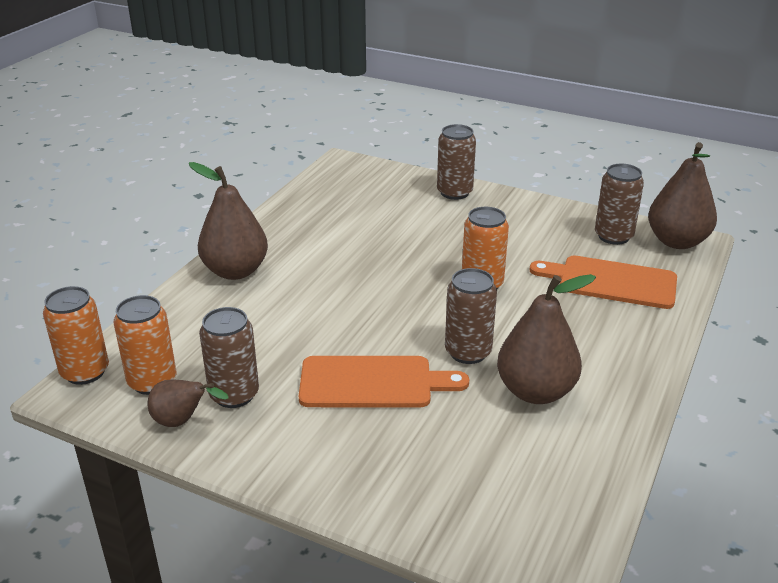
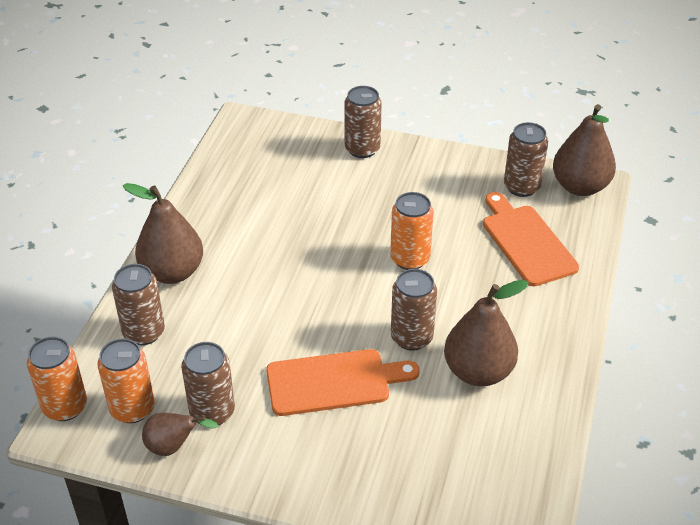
camera: 10 degrees left, 10 degrees up
orange cutting board [530,256,677,309] -> orange cutting board turned 60 degrees clockwise [483,192,579,286]
none -> brown can [112,264,165,345]

